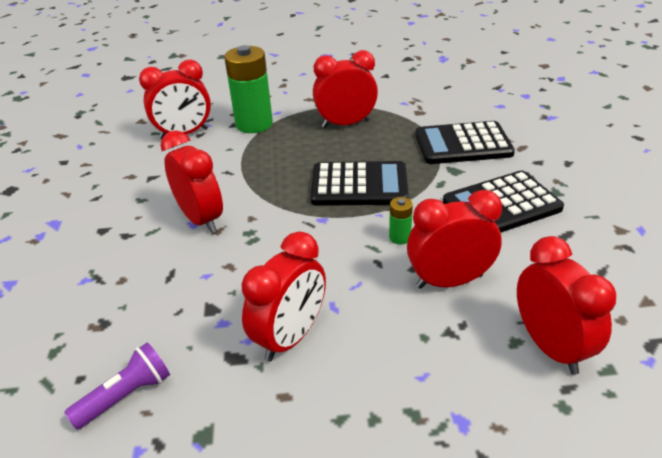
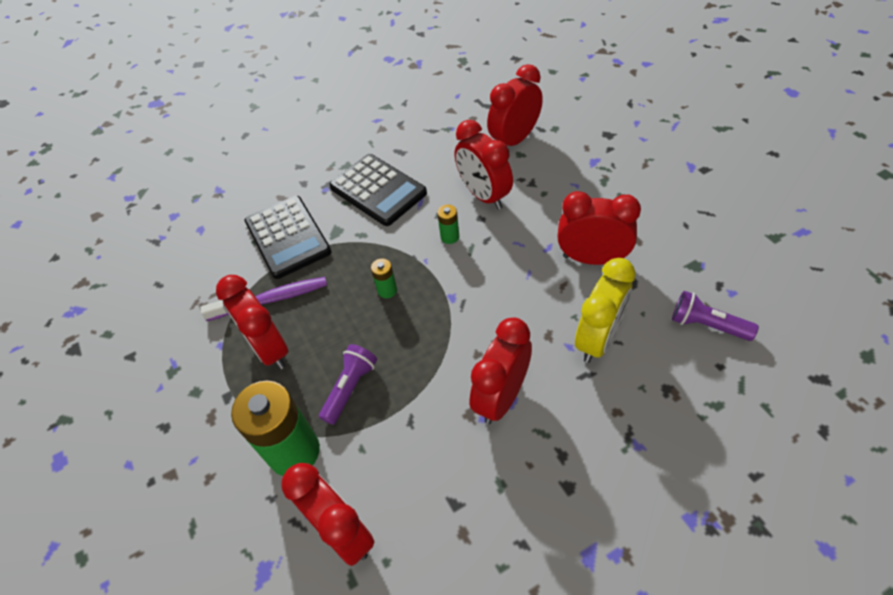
camera: 110 degrees left, 15 degrees up
black calculator [311,161,409,206] -> green battery [371,259,397,298]
none -> purple toothbrush [200,277,327,321]
none -> purple flashlight [319,344,377,425]
none -> yellow clock [575,258,635,363]

